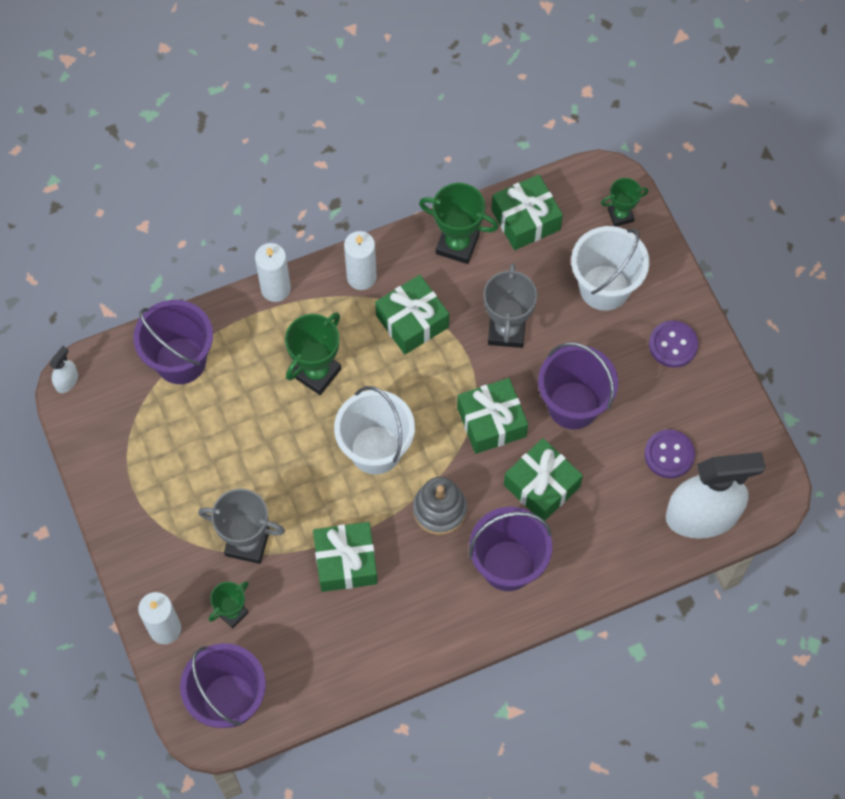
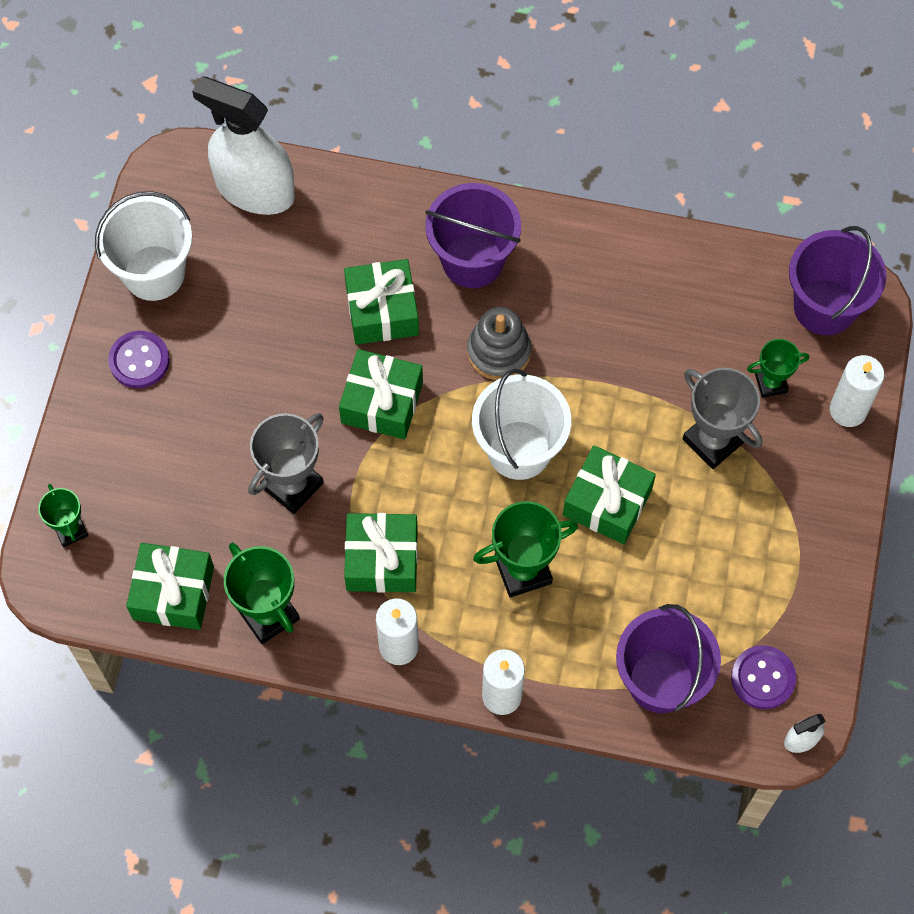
camera: 145 degrees left, 0 degrees up
green gift [313,522,378,592] -> green gift moved to [563,445,656,544]
purple bucket [538,342,618,429] -> none
white bucket [571,226,649,311] -> white bucket moved to [95,191,192,301]
green trophy [601,178,649,227] -> green trophy turned 45 degrees clockwise [38,484,89,547]
purple button [644,429,695,478] -> purple button moved to [731,645,796,709]

